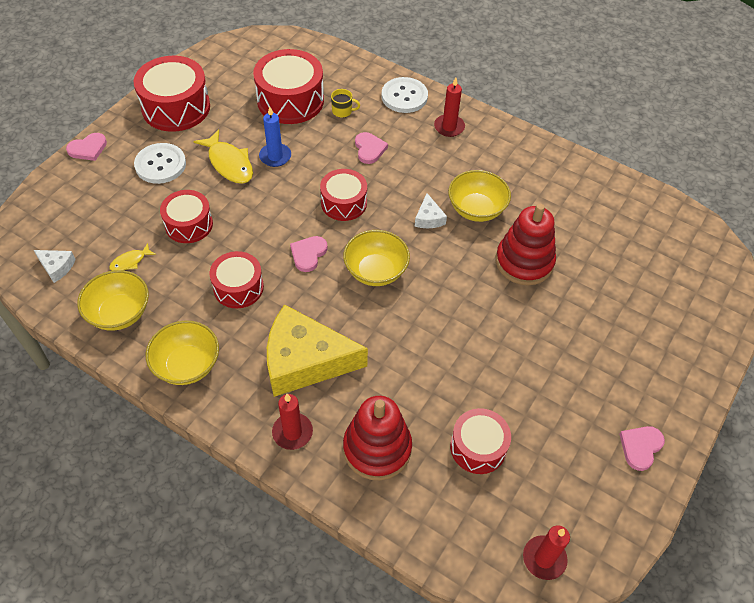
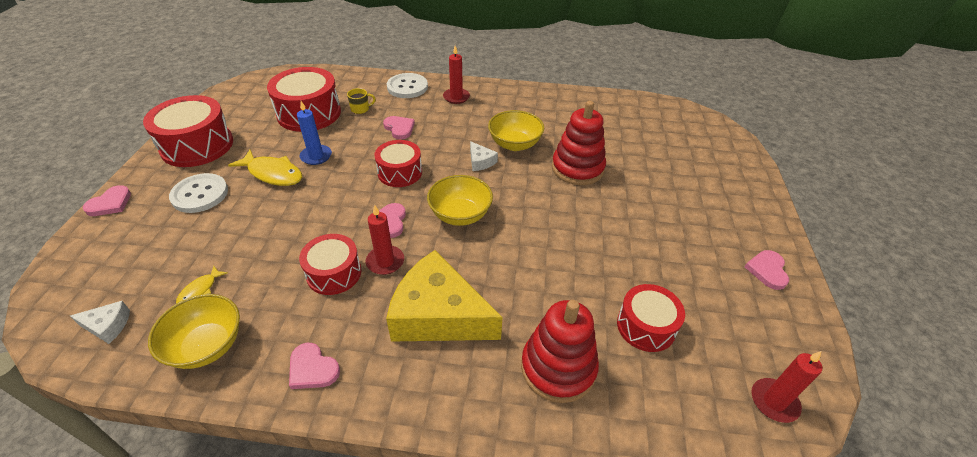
camera: 25 degrees left, 10 degrees down
yellow bowl [146,320,219,385] -> pink heart [289,343,340,389]
red drum [160,190,213,243] -> none
yellow cheese [267,304,368,397] -> yellow cheese turned 45 degrees clockwise [386,250,503,342]
red candle [272,394,313,450] -> red candle moved to [366,205,404,275]

